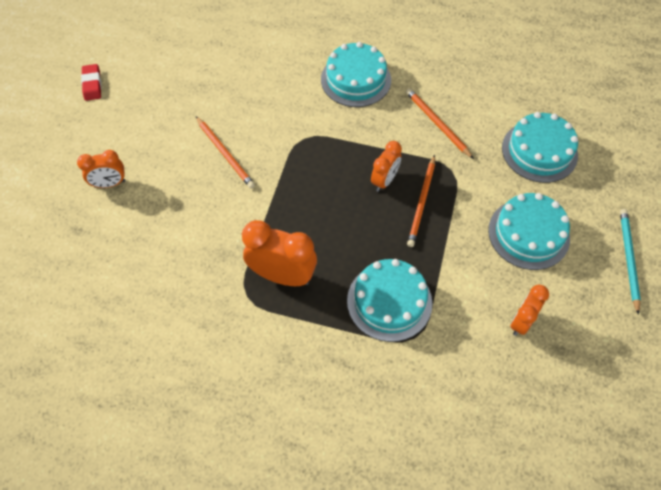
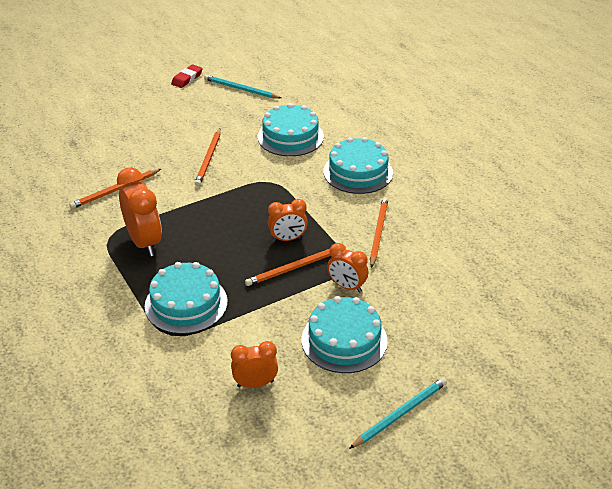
camera: 45 degrees right, 20 degrees down
orange clock [77,150,125,188] -> orange clock moved to [327,243,368,293]
turquoise cake [502,112,578,183] -> turquoise cake moved to [258,103,324,156]
none -> orange pencil [69,169,161,209]
none -> turquoise pencil [204,75,281,99]

